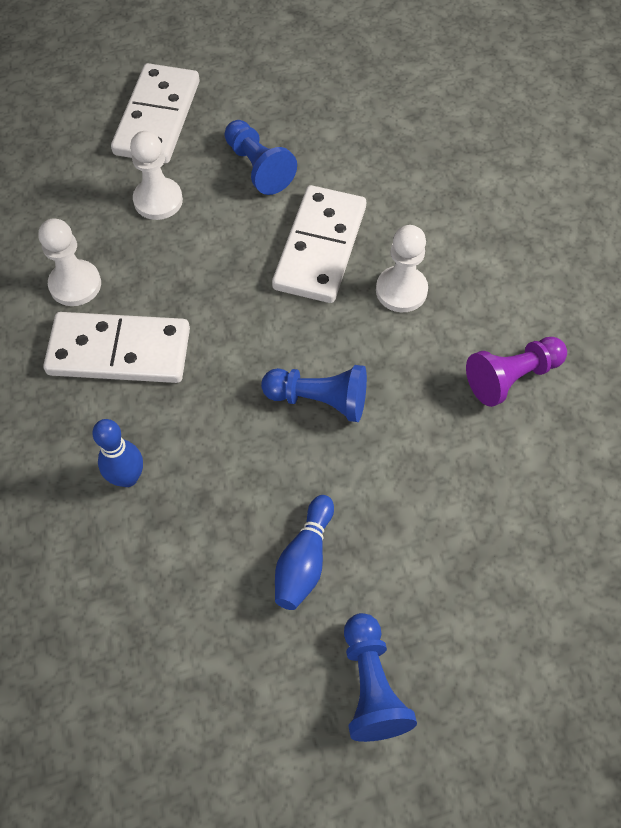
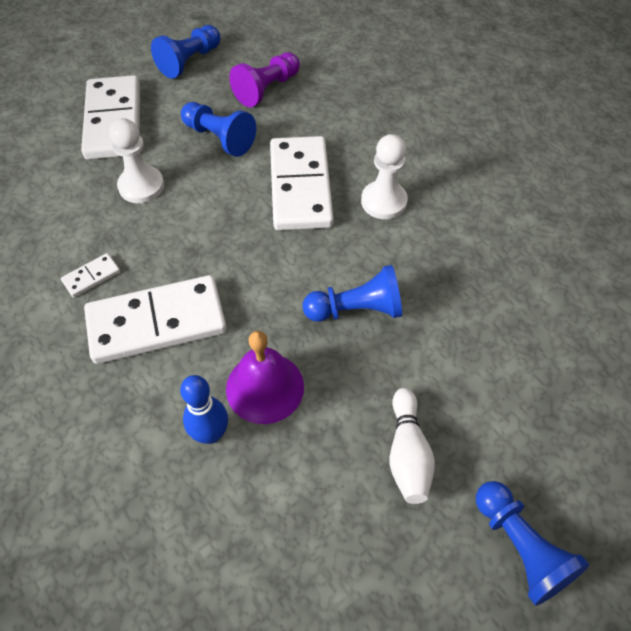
camera: 20 degrees left, 5 degrees down
white pawn [38,218,101,306] -> white domino [61,253,120,297]
blue bowling pin [275,495,334,610] -> white bowling pin [390,388,435,504]
purple pawn [466,337,567,407] -> purple pawn moved to [229,52,300,107]
none -> blue pawn [151,25,221,79]
none -> purple bell [226,331,304,424]

